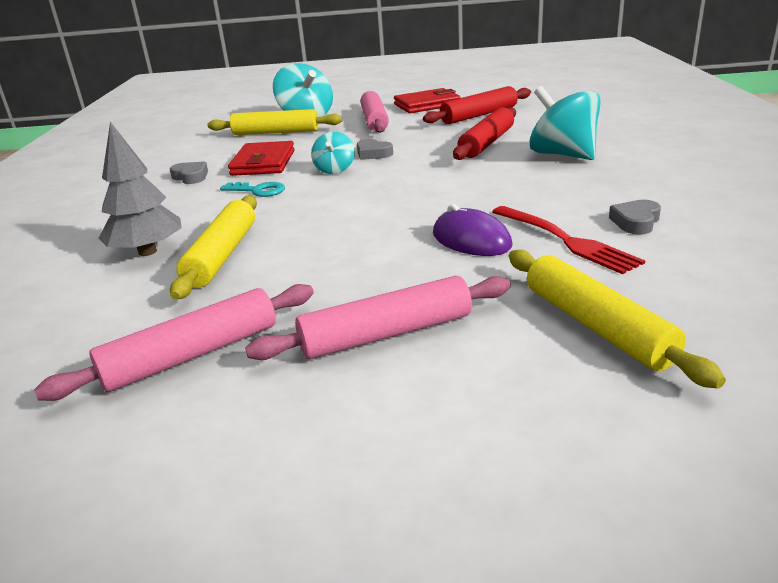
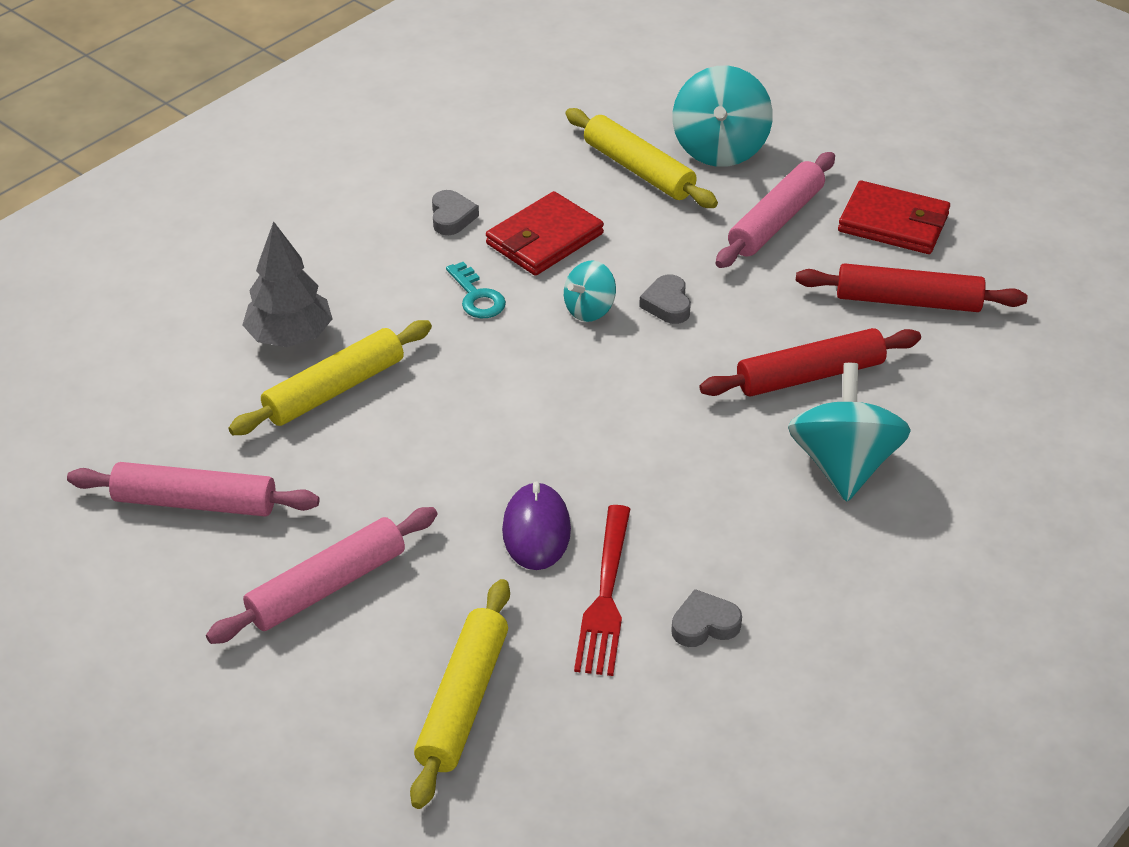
camera: 40 degrees right, 15 degrees up
pink rolling pin [245,276,511,360] -> pink rolling pin turned 60 degrees counterclockwise [206,507,438,644]

